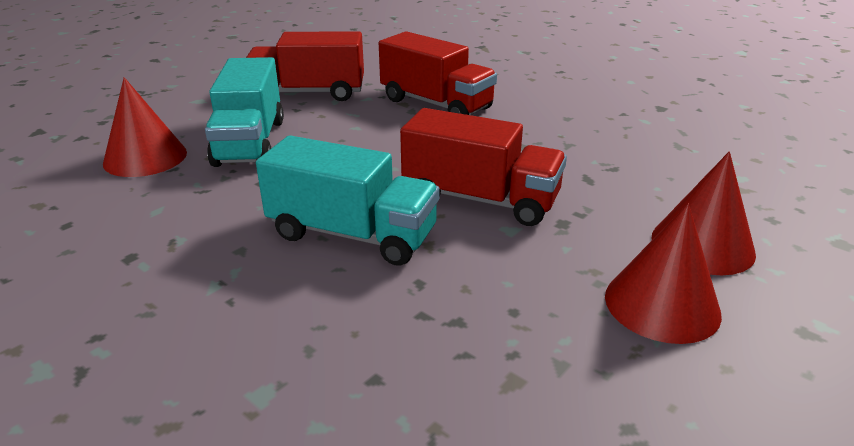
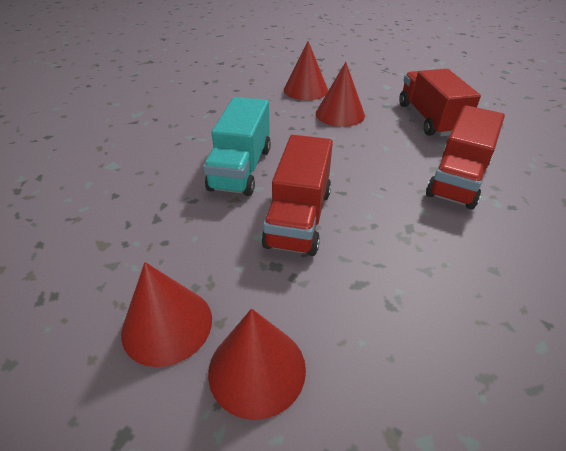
camera: 80 degrees right, 10 degrees up
turquoise truck [205,57,284,167] -> red cone [316,62,365,127]

